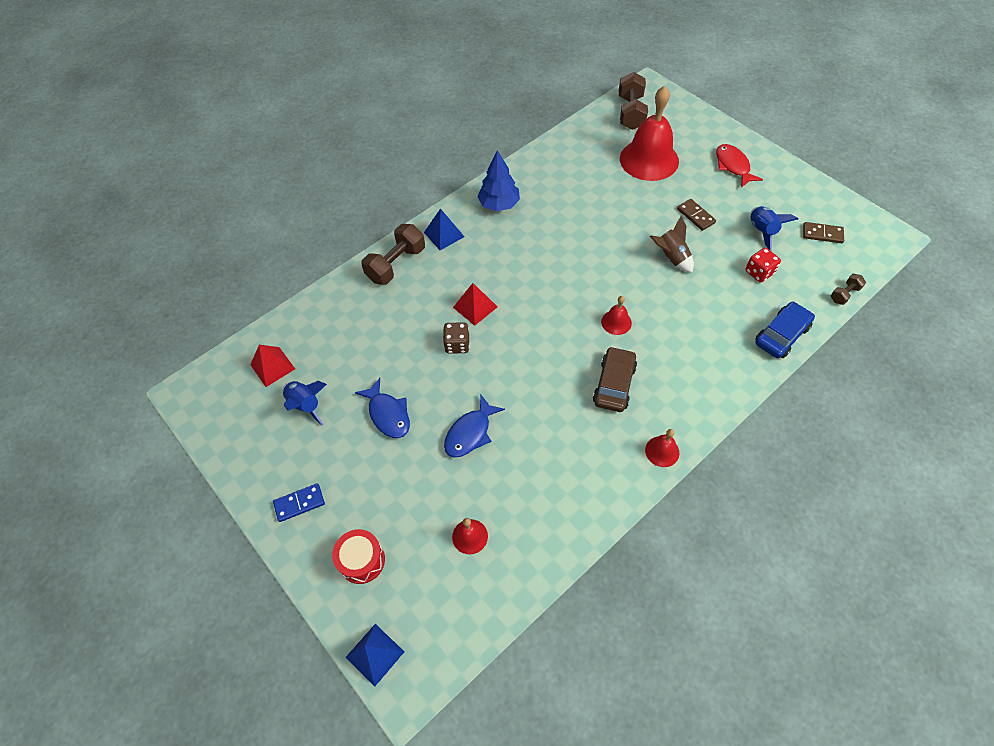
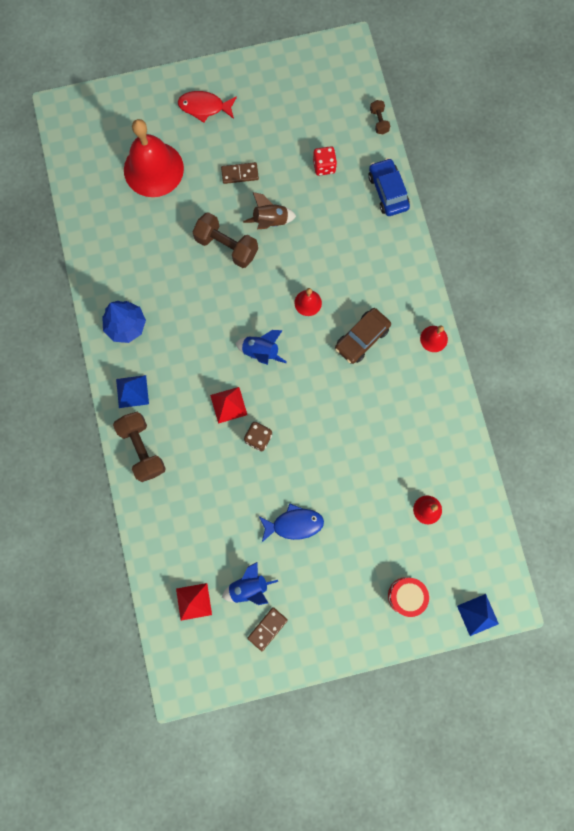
camera: 65 degrees left, 20 degrees up
blue domino [273,483,325,522] -> none
blue fish [444,395,505,457] -> none
brown car [593,346,637,412] -> brown car turned 90 degrees counterclockwise [335,308,391,364]
brown dumbbell [619,72,648,130] -> brown dumbbell moved to [193,212,258,268]
blue rocket [750,206,798,251] -> blue rocket moved to [236,330,287,365]
brown domino [803,222,844,243] -> brown domino moved to [247,607,288,651]

